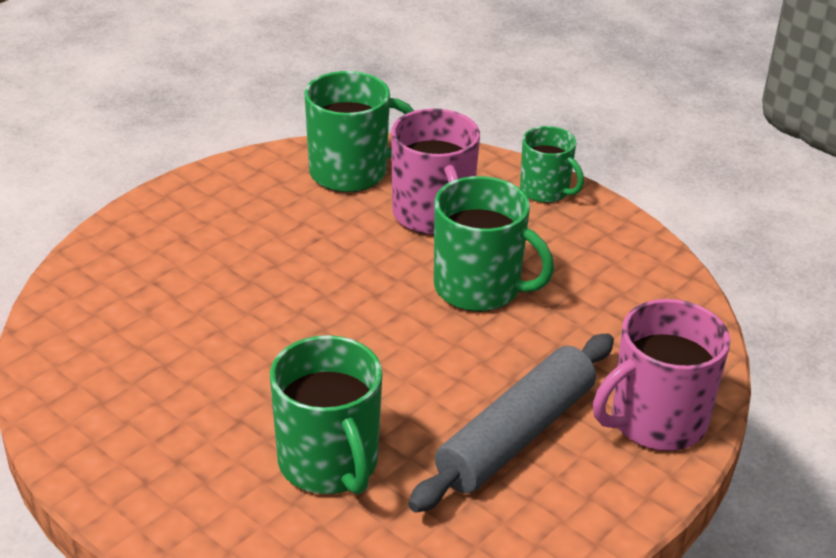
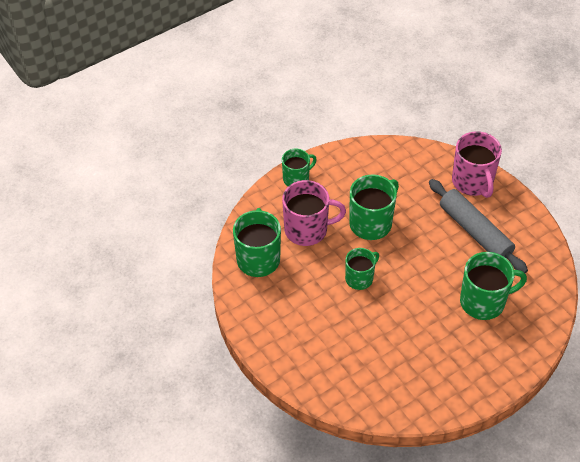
camera: 75 degrees left, 15 degrees up
none -> green mug [345,248,379,290]

